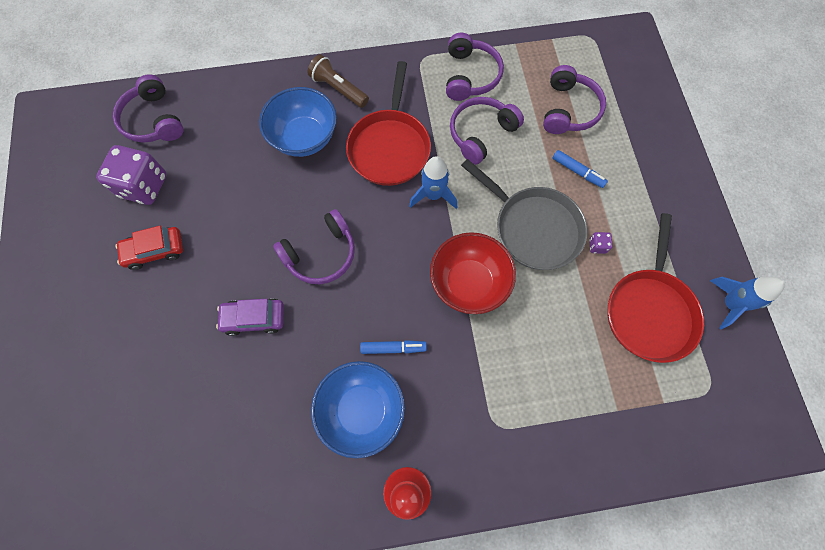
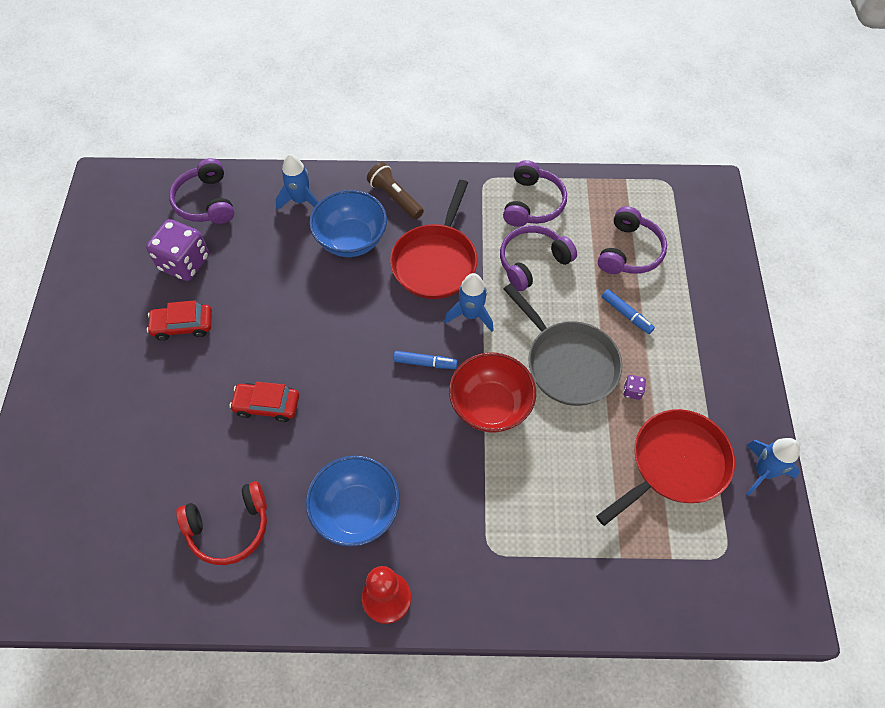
camera: 10 degrees right, 10 degrees down
purple car [216,298,284,336] -> red car [229,382,299,422]
purple headphones [273,209,355,284] -> none
blue marker [360,340,427,354] -> blue marker moved to [394,351,458,369]
red pan [607,213,704,363] -> red pan turned 150 degrees counterclockwise [596,409,735,526]
none -> red headphones [176,481,267,565]
none -> blue rocket [275,154,319,210]

